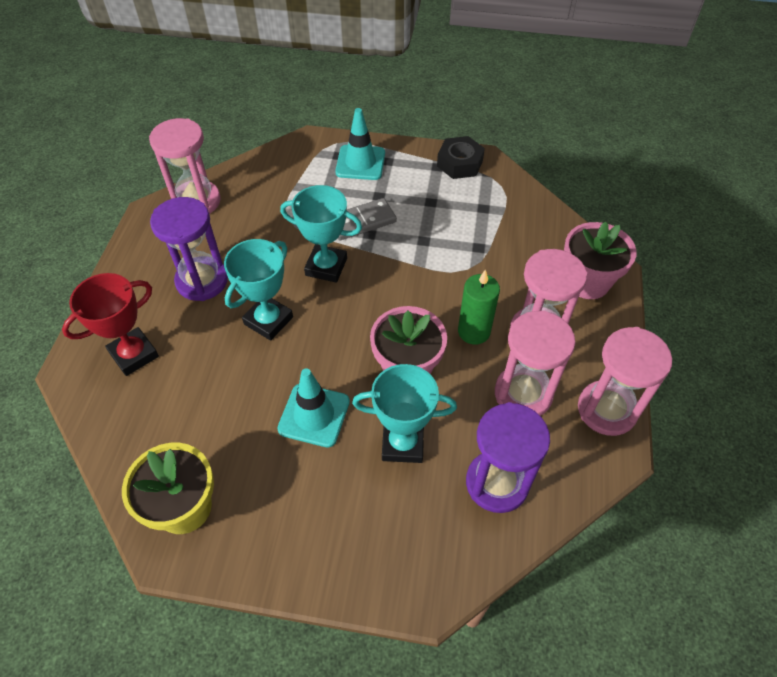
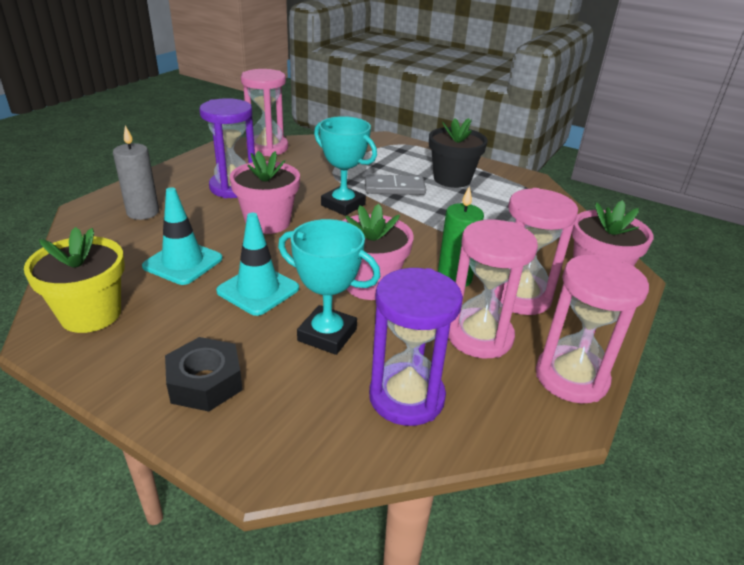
camera: 20 degrees right, 20 degrees down
red trophy [62,273,159,376] -> grey candle [113,125,159,220]
turquoise trophy [224,239,293,341] -> pink flower pot [230,151,300,234]
turquoise traffic cone [335,108,385,180] -> turquoise traffic cone moved to [142,187,222,285]
black nut [437,136,485,179] -> black nut moved to [165,337,243,412]
none -> black flower pot [429,118,488,188]

